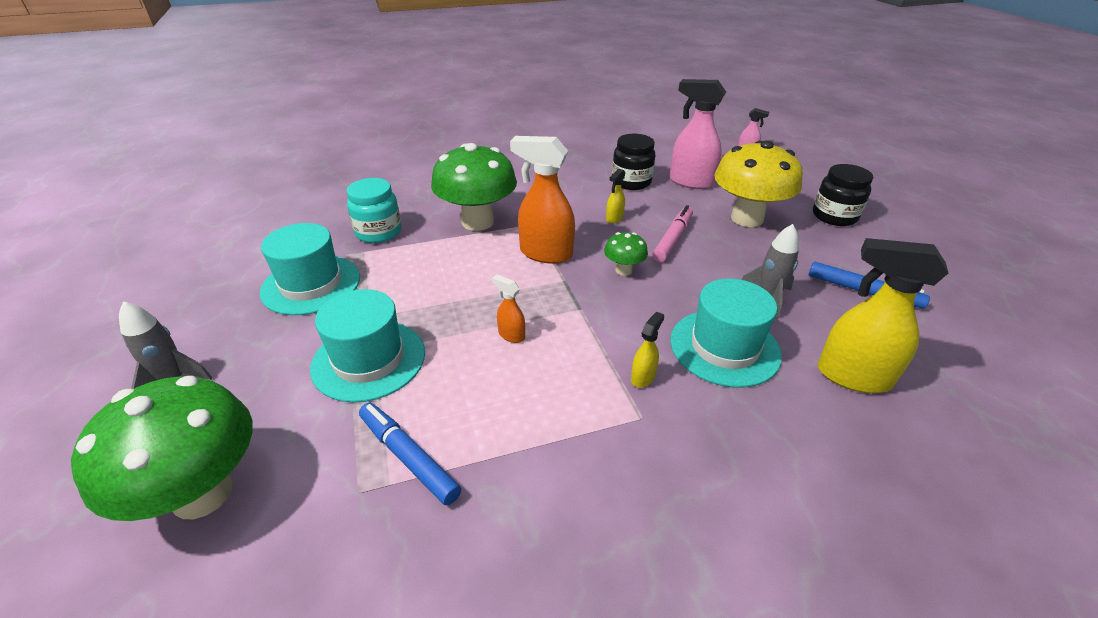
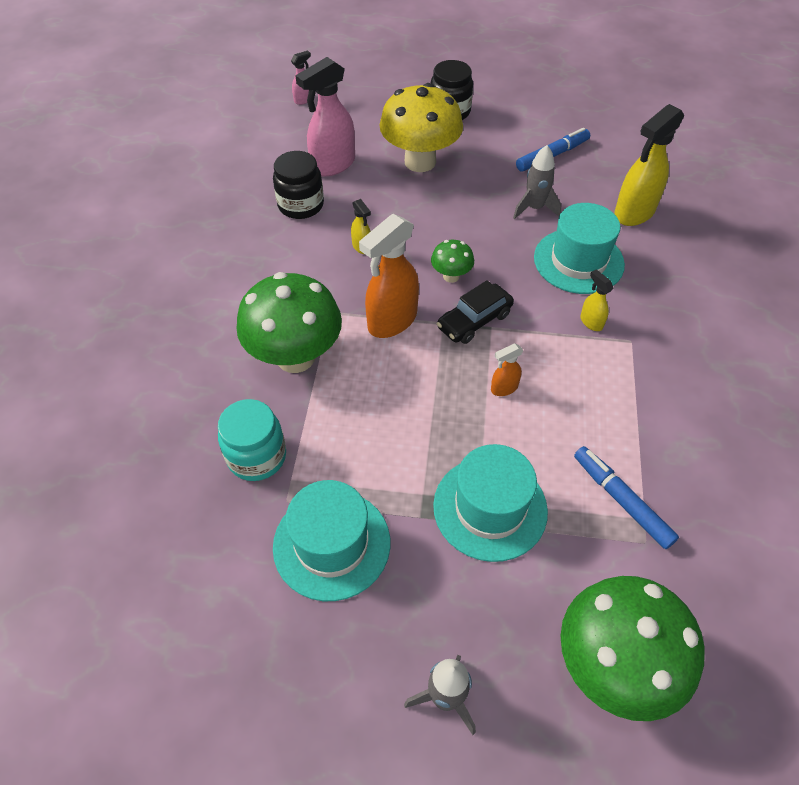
camera: 65 degrees left, 15 degrees up
blue marker [359,403,461,505] -> blue marker turned 75 degrees clockwise [574,446,679,549]
pink marker [653,205,693,262] -> none
none -> black car [437,280,514,344]

